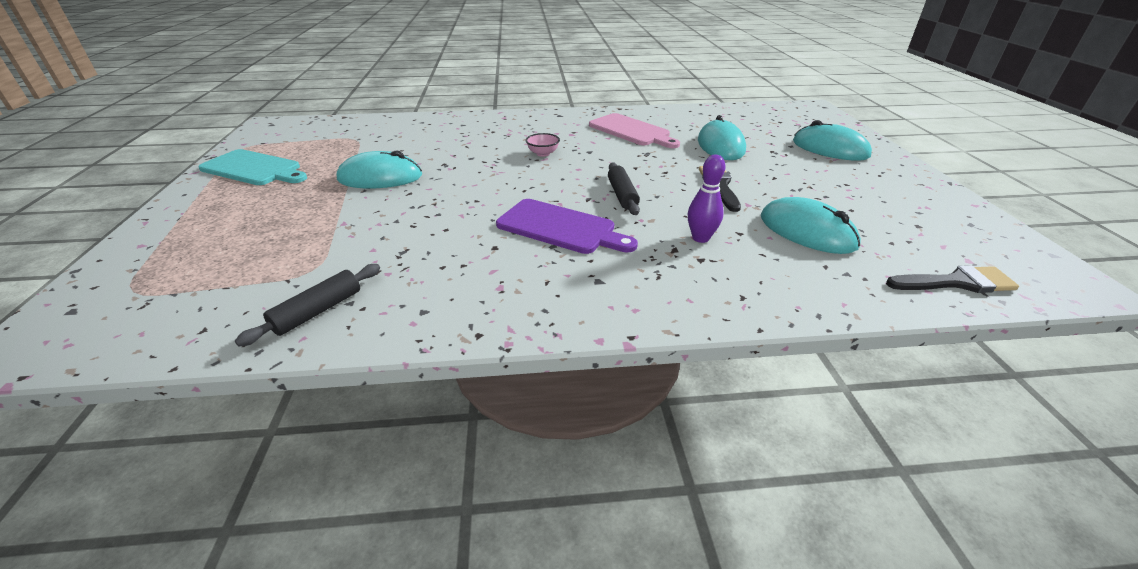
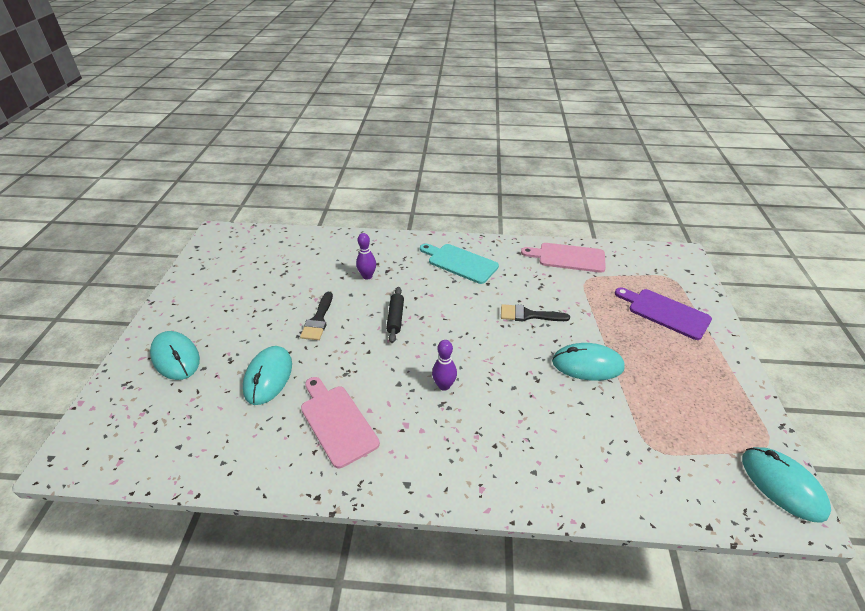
camera: 170 degrees left, 5 degrees up
turquoise cutting board [198,149,307,185] -> turquoise cutting board moved to [420,244,499,284]
black rolling pin [235,264,380,346] -> pink cutting board [521,243,606,273]
purple cutting board [496,199,638,254] -> purple cutting board moved to [615,287,712,340]
pink bowl [526,133,560,157] -> purple bowling pin [432,340,457,391]
turquoise mouse [761,197,861,254] -> turquoise mouse moved to [742,447,831,523]
black brush [886,265,1019,293] -> black brush moved to [501,304,570,321]

